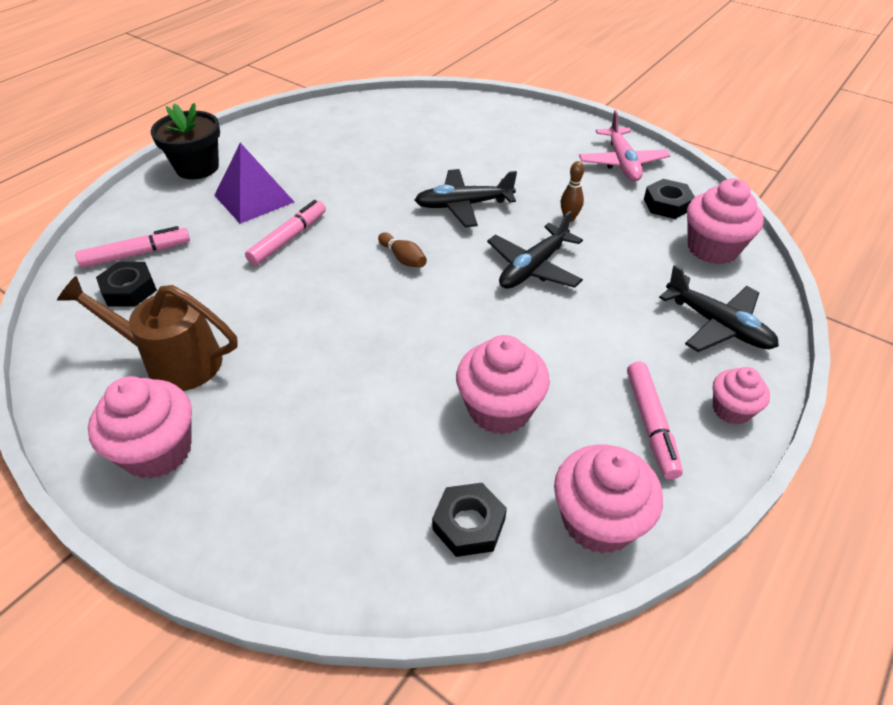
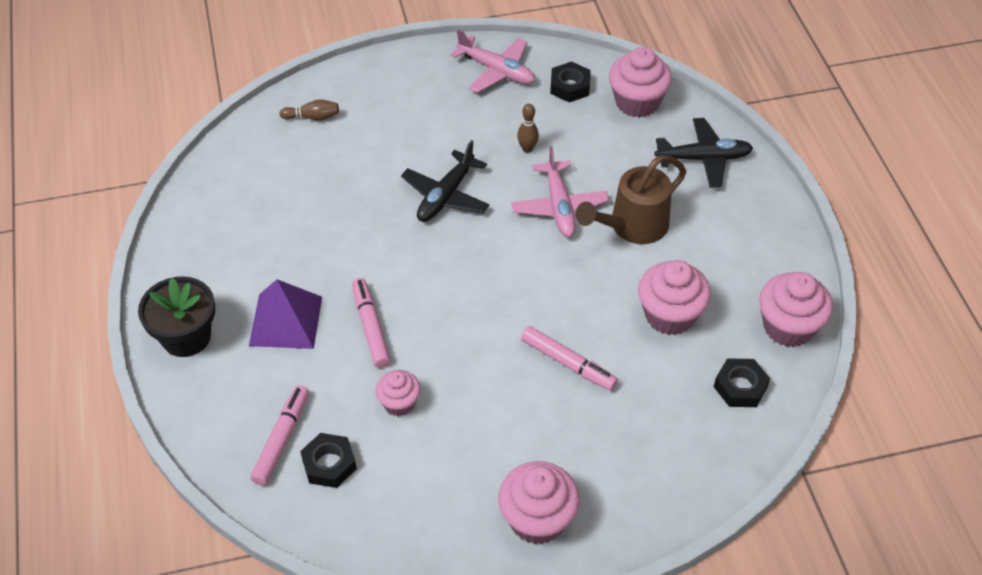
camera: 50 degrees left, 5 degrees up
brown watering can [57,276,238,391] -> brown watering can moved to [576,155,686,244]
brown bowling pin [378,232,427,267] -> brown bowling pin moved to [280,99,339,120]
black plane [487,211,583,289] -> pink plane [511,146,609,237]
pink marker [627,361,683,480] -> pink marker moved to [521,326,618,391]
pink cupcake [713,367,770,425] -> pink cupcake moved to [375,370,421,416]

